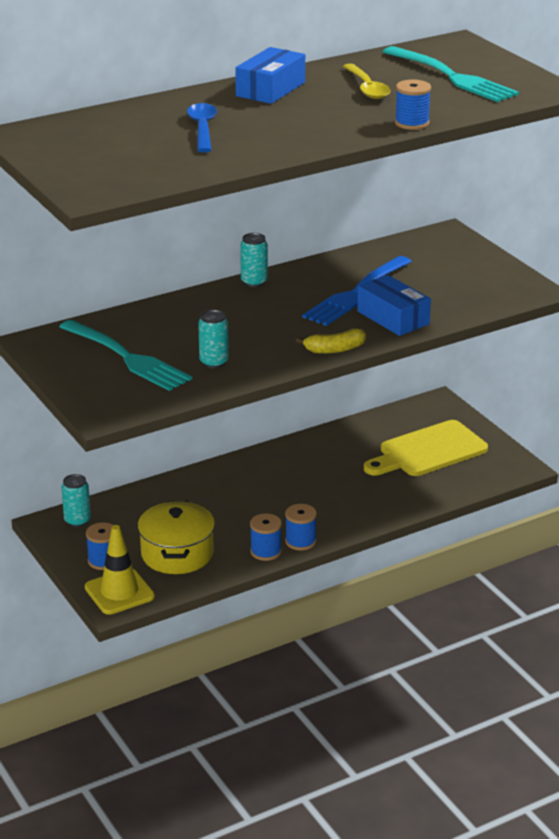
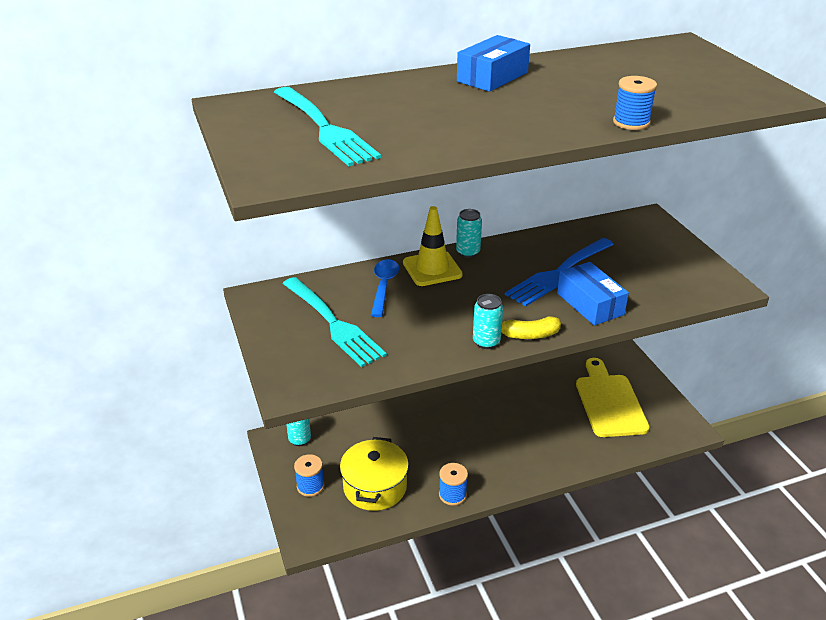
camera: 10 degrees right, 5 degrees up
yellow traffic cone [85,525,155,615] -> yellow traffic cone moved to [403,206,463,286]
blue spoon [187,103,217,152] -> blue spoon moved to [371,259,399,317]
turquoise can [198,310,229,368] -> turquoise can moved to [473,294,503,349]
blue spool [285,504,317,551] -> none
yellow spoon [343,64,391,99] -> none
yellow cutting board [364,420,488,476] -> yellow cutting board turned 105 degrees clockwise [576,358,650,437]
turquoise fork [383,46,519,102] -> turquoise fork moved to [274,87,381,166]

